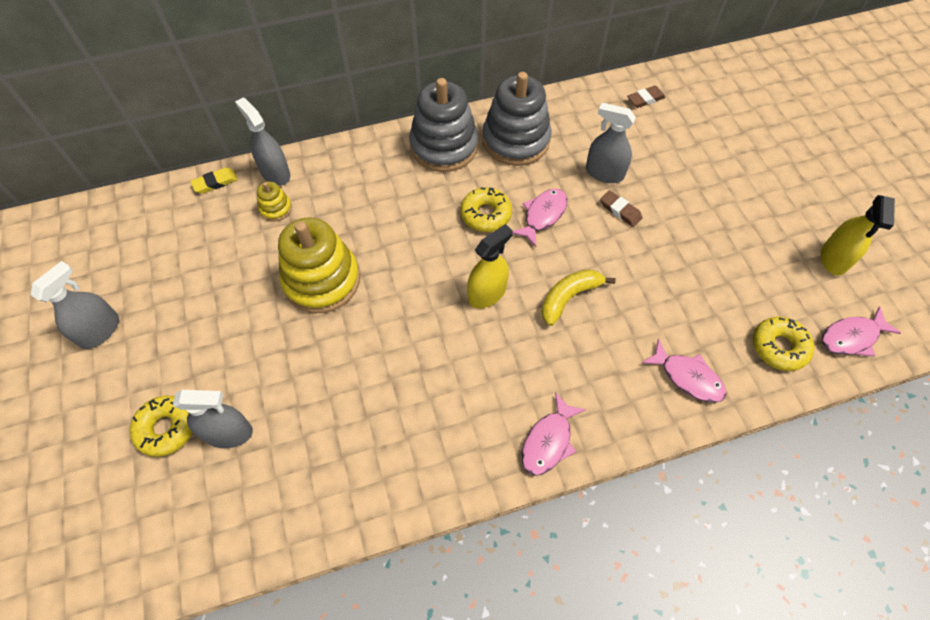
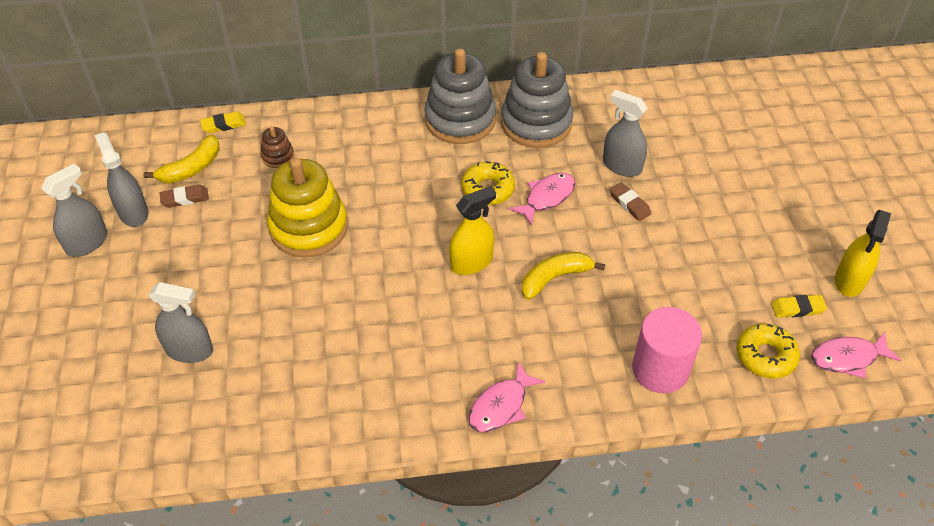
camera: 10 degrees right, 10 degrees down
yellow donut [130,396,192,457] -> none
grey spray bottle [235,97,290,186] -> grey spray bottle moved to [95,132,148,227]
yellow stacking toy [257,181,292,222] -> brown stacking toy [260,126,294,168]
brown eraser [627,85,666,108] -> brown eraser moved to [160,185,209,208]
pink fish [642,339,727,403] -> pink cylinder [632,307,702,394]
none -> yellow banana [143,135,220,184]
none -> yellow eraser [771,295,827,318]

